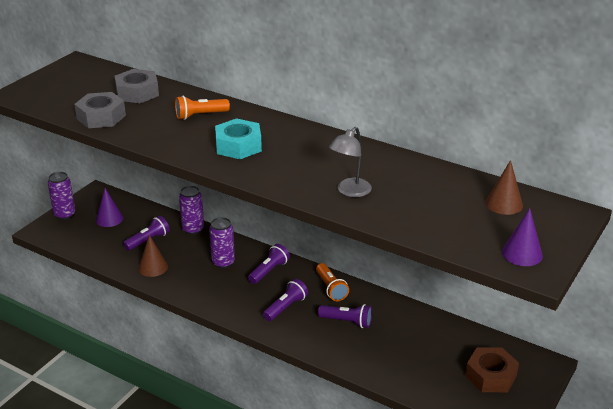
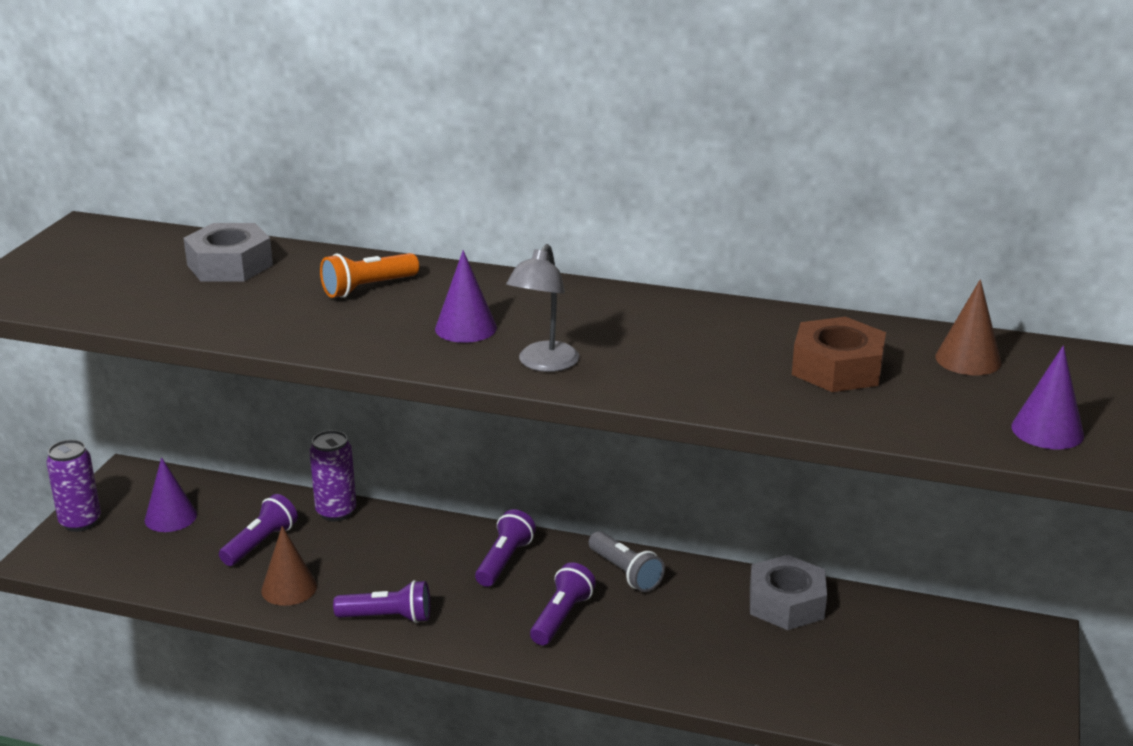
camera: 15 degrees left, 5 degrees down
grey nut [74,92,126,128] -> grey nut moved to [750,555,827,630]
purple can [209,217,235,269] -> none
turquoise nut [215,118,262,159] -> purple cone [435,250,497,343]
orange flashlight [316,263,349,301] -> grey flashlight [589,531,665,592]
purple flashlight [318,304,372,328] -> purple flashlight moved to [333,580,430,623]
grey lamp [329,127,372,197] -> grey lamp moved to [506,244,579,372]
brown nut [465,347,519,392] -> brown nut moved to [792,317,886,392]

